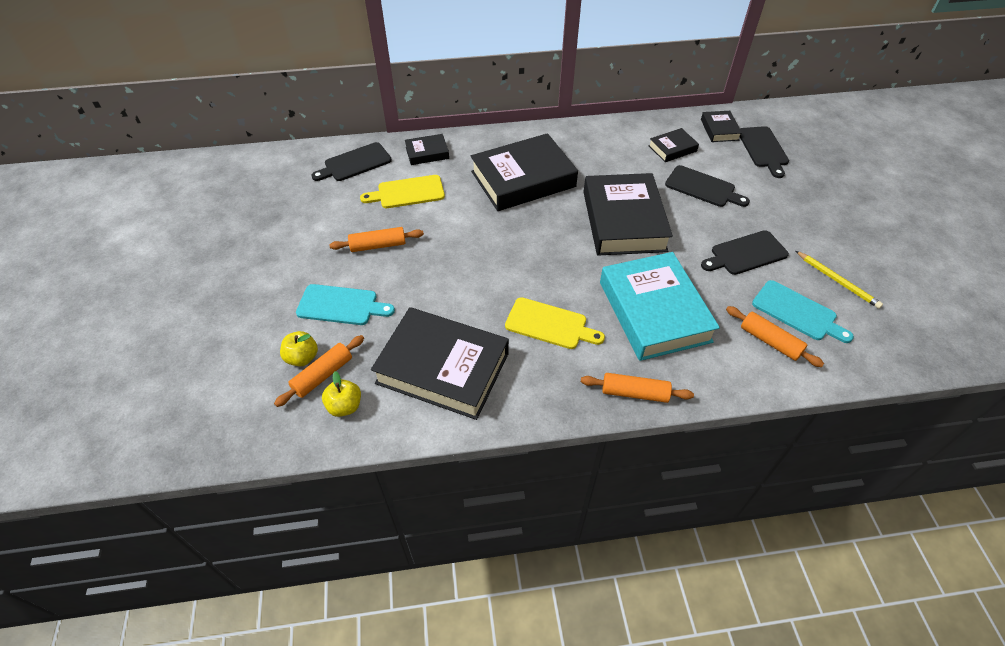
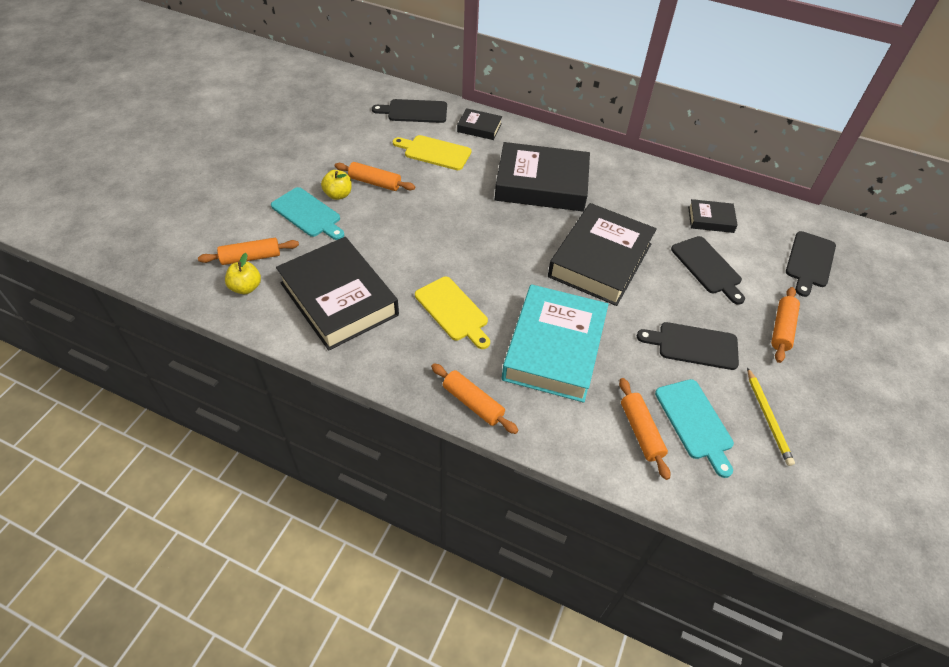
camera: 30 degrees right, 0 degrees up
yellow apple [280,331,318,367] -> yellow apple moved to [321,170,352,200]
black book [701,111,742,142] -> none
none -> orange rolling pin [771,287,800,363]

